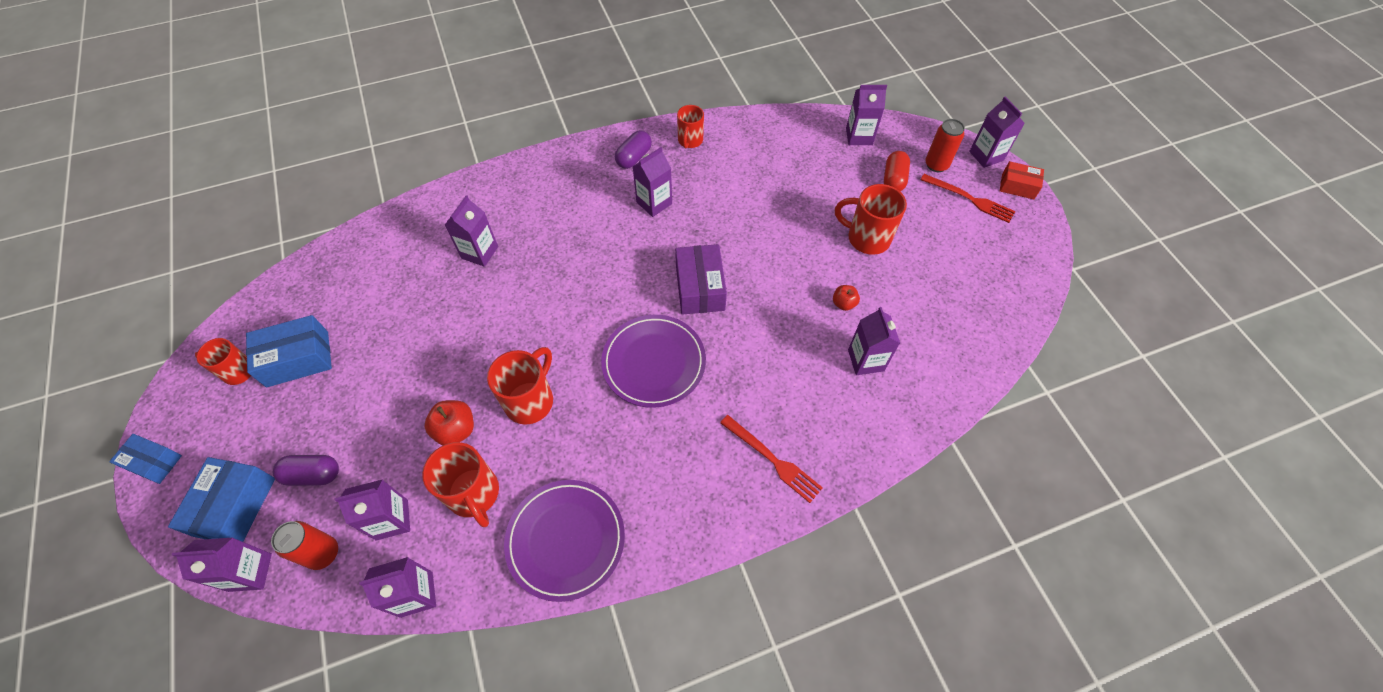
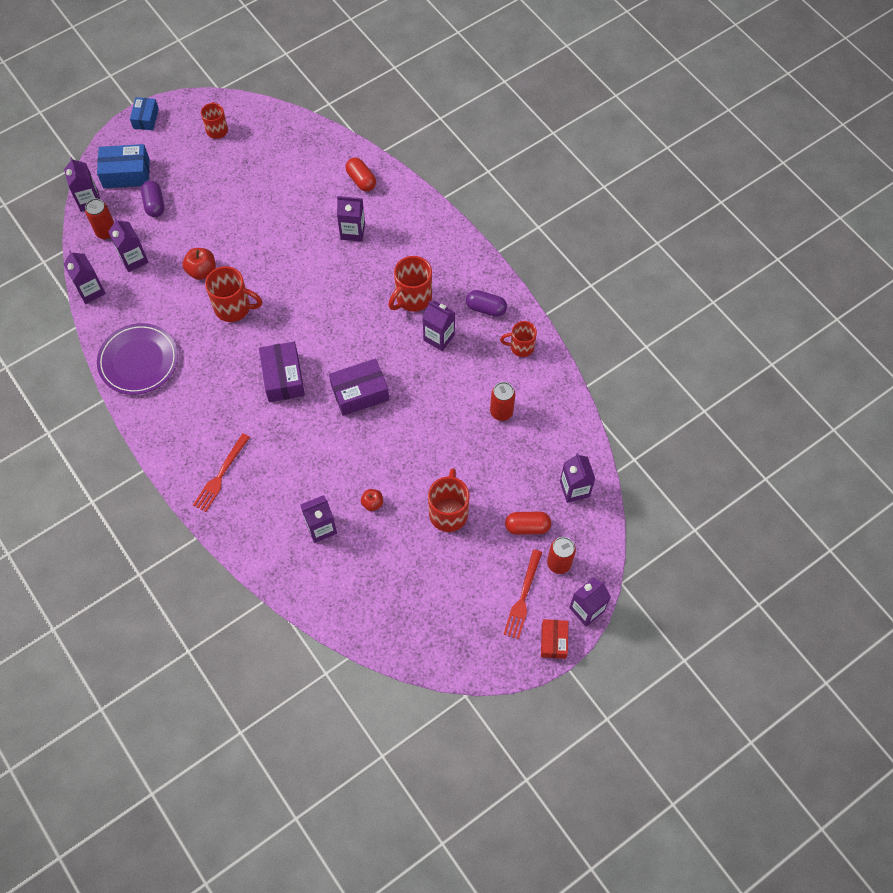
camera: 75 degrees right, 5 degrees up
blue box [246,315,332,387] -> none
red mug [422,442,499,527] -> red mug moved to [388,256,432,312]
purple plate [601,315,706,408] -> purple box [259,342,305,402]
none -> red capsule [345,157,376,191]
none -> red can [490,382,515,421]

